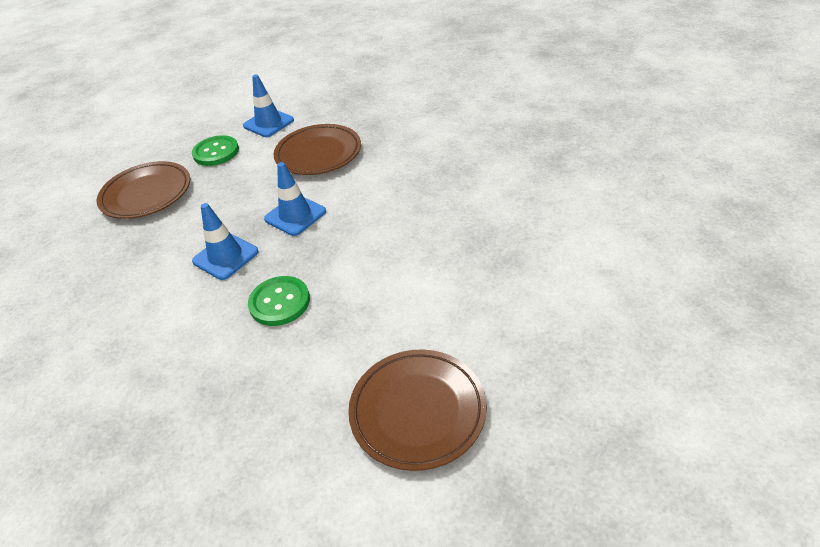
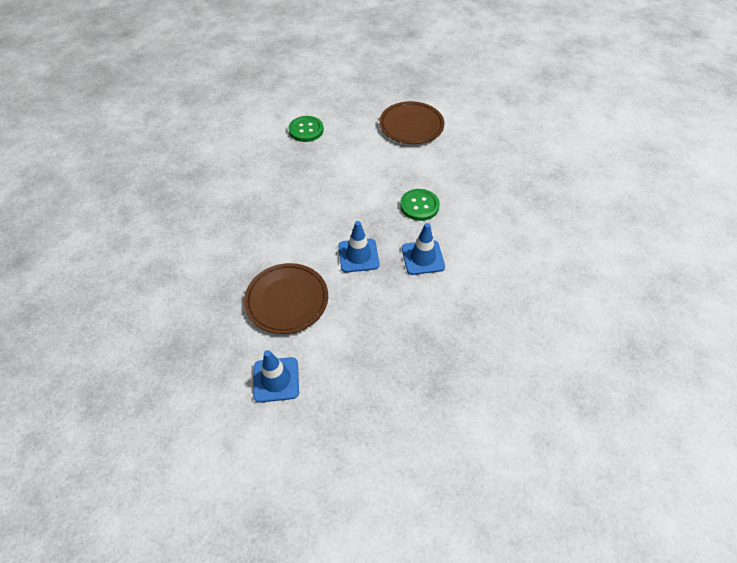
camera: 140 degrees left, 10 degrees up
brown plate [97,161,190,219] -> none
green button [192,135,239,166] -> green button moved to [288,116,324,142]

